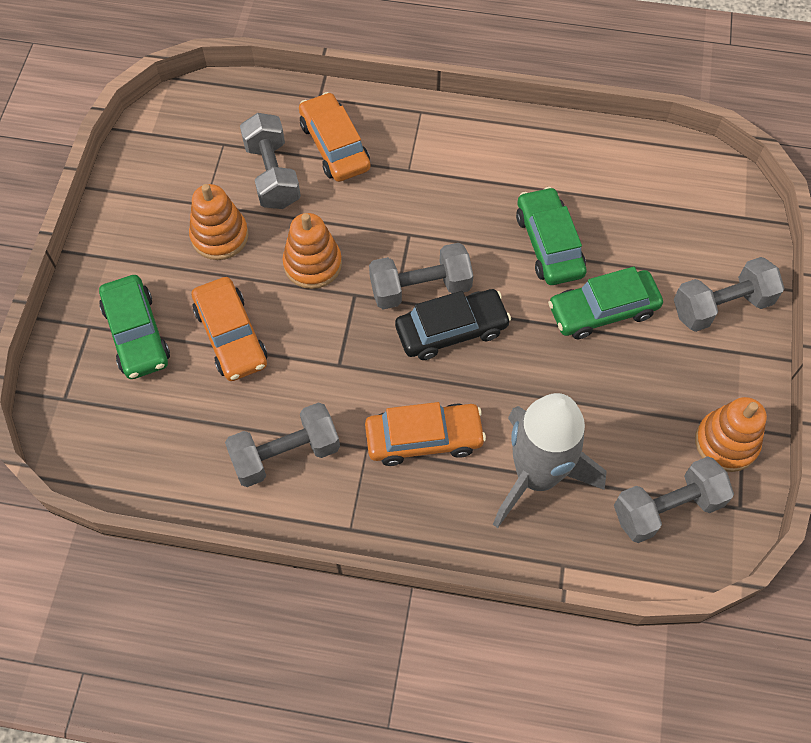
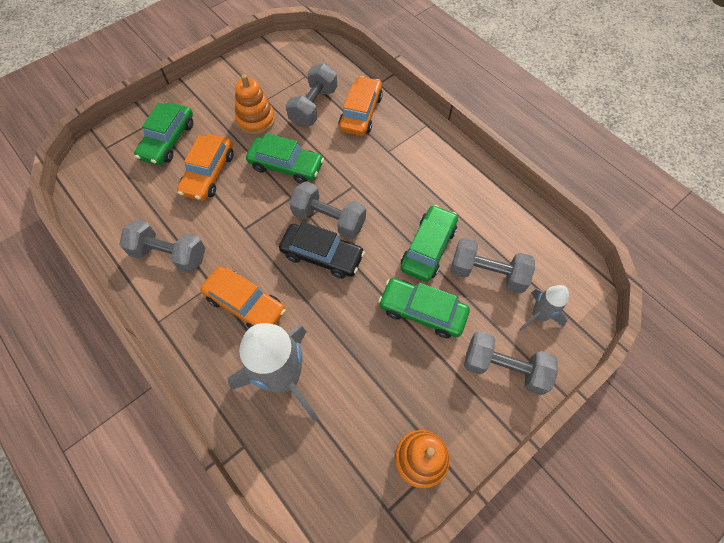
camera: 40 degrees right, 0 degrees up
orange stacking toy [282,213,342,289] -> green car [246,133,324,184]
grey dumbbell [614,457,734,543] -> grey dumbbell moved to [451,238,535,293]
none -> grey rocket [519,285,569,331]

